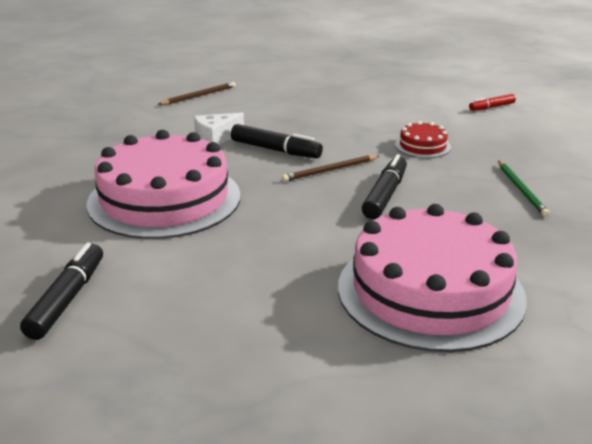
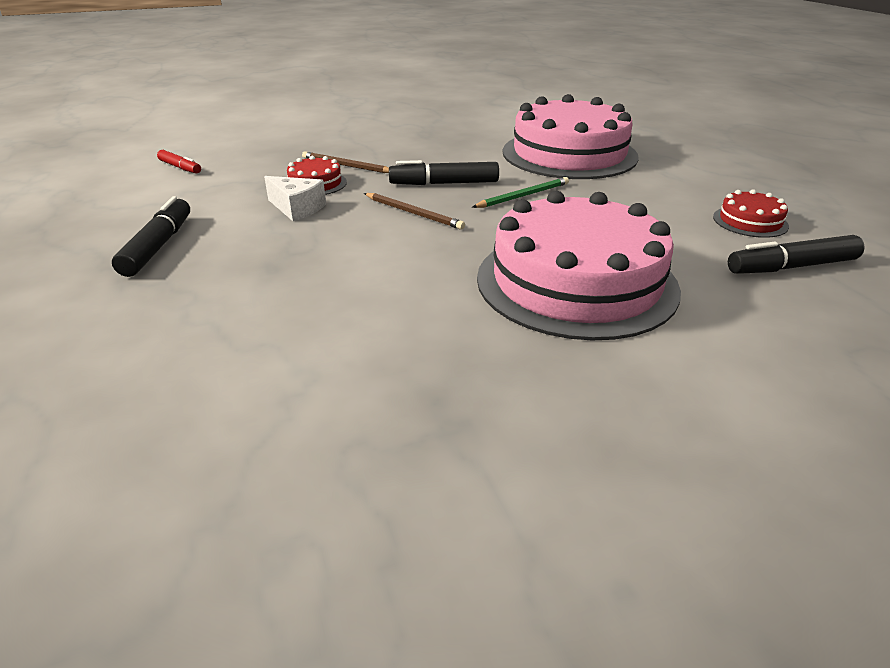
camera: 115 degrees left, 5 degrees up
brown pencil [158,82,236,105] -> brown pencil moved to [302,151,389,173]
white cheese [194,113,244,145] -> white cheese moved to [264,176,326,221]
black marker [231,124,323,158] -> black marker moved to [112,196,190,277]
green pencil [498,161,550,217] -> green pencil moved to [473,177,569,208]
none -> red cake [713,189,789,238]

